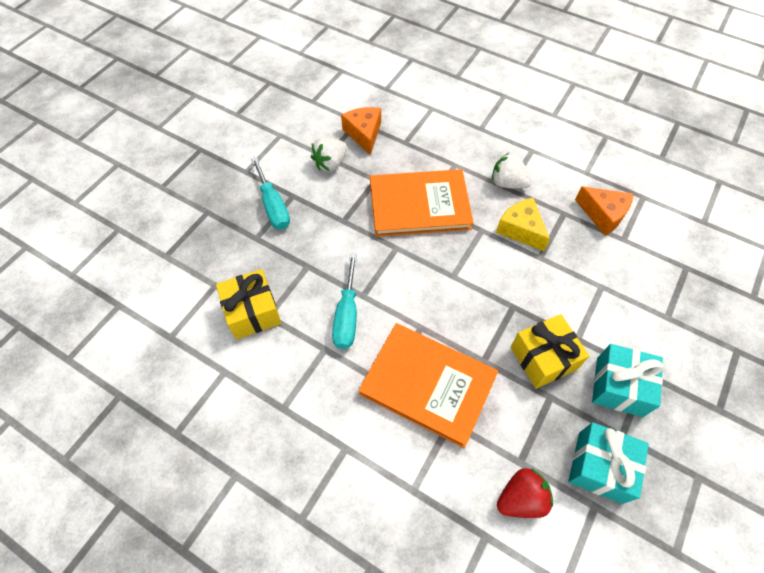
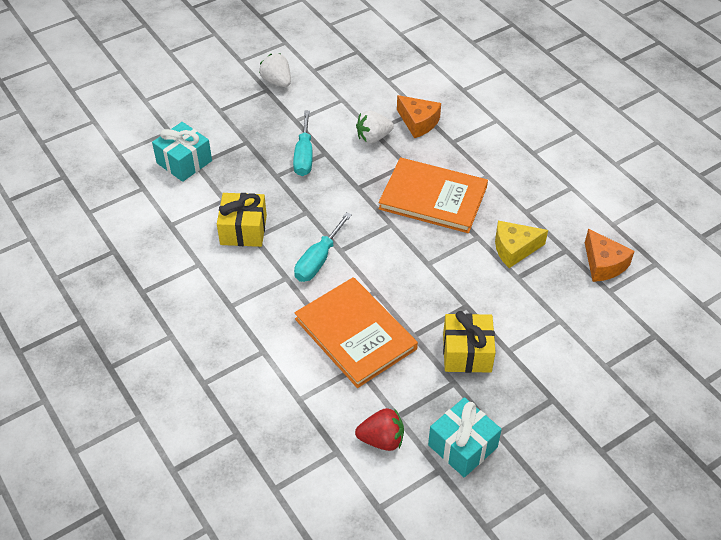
camera: 25 degrees right, 10 degrees down
orange cheese [341,107,381,155] -> orange cheese turned 120 degrees clockwise [397,95,441,138]
white strawberry [492,153,532,189] -> white strawberry moved to [259,53,291,87]
yellow cheese [496,198,550,251] -> yellow cheese turned 90 degrees counterclockwise [495,221,548,268]
turquoise gift [592,344,663,417] -> turquoise gift moved to [152,122,212,182]

